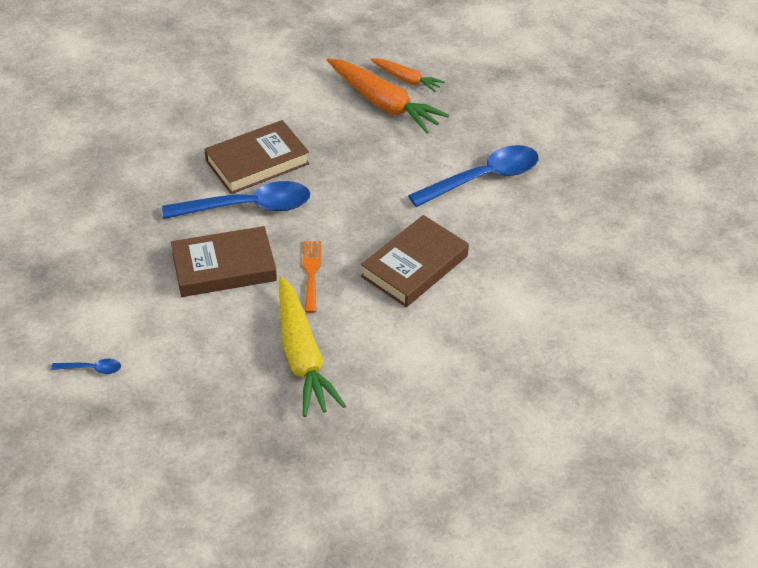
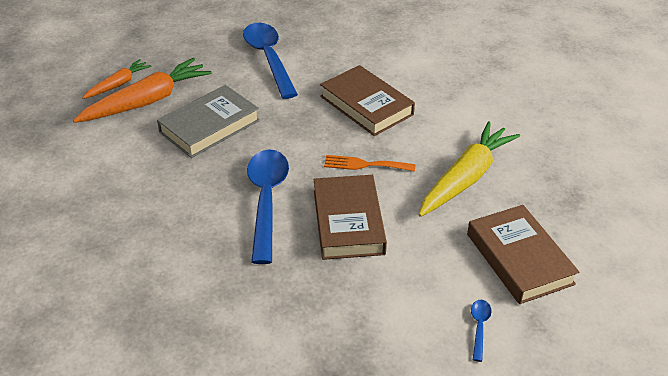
camera: 80 degrees left, 5 degrees down
brown book [204,120,310,194] -> brown book moved to [467,205,579,304]
yellow carrot [279,277,346,417] -> yellow carrot turned 45 degrees counterclockwise [419,121,520,217]
none -> grey book [157,85,260,158]

